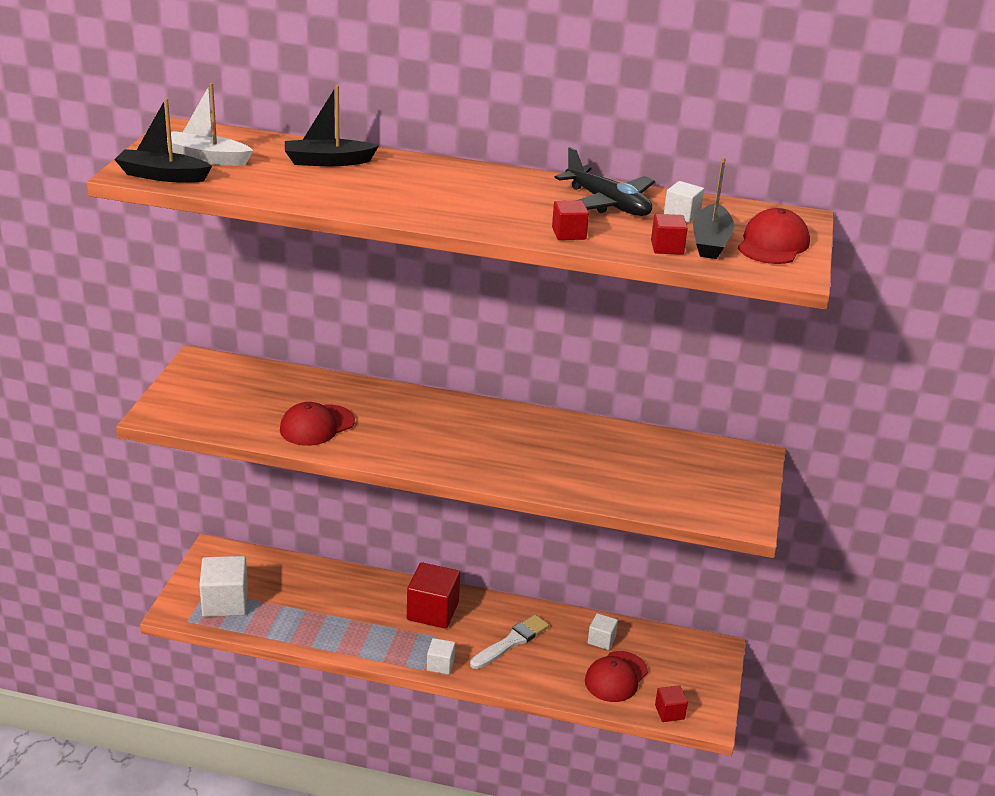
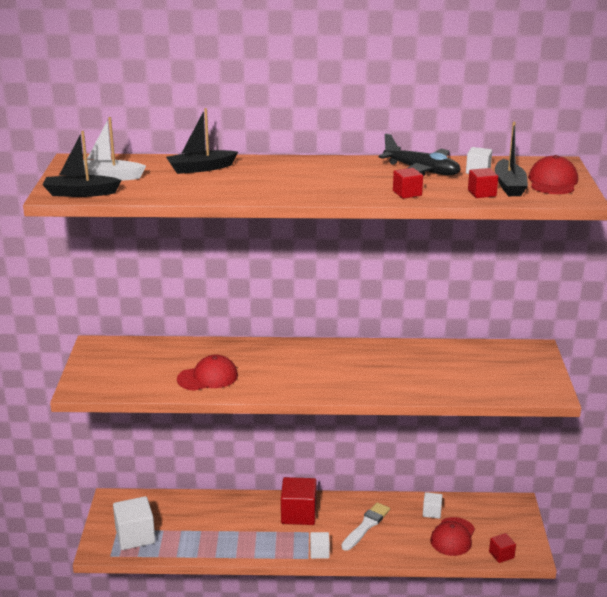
camera: 10 degrees left, 5 degrees down
red cap [280,402,355,446] -> red cap turned 150 degrees counterclockwise [177,355,238,391]

